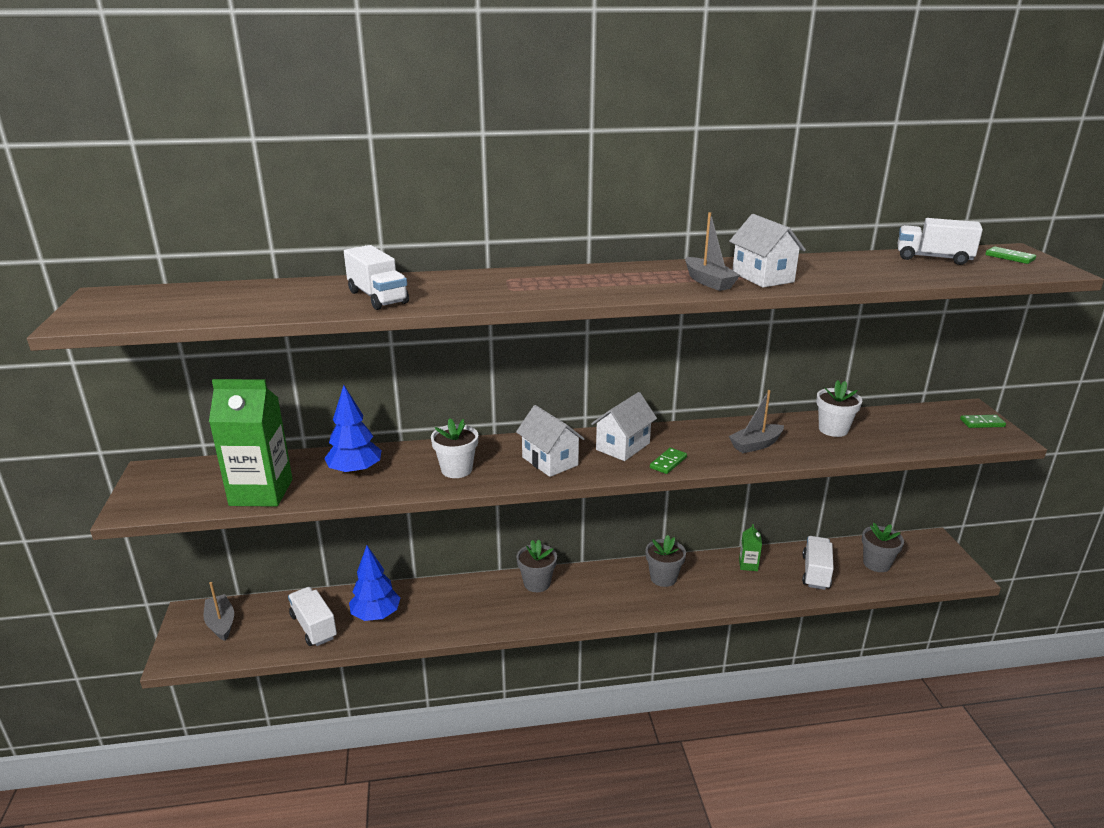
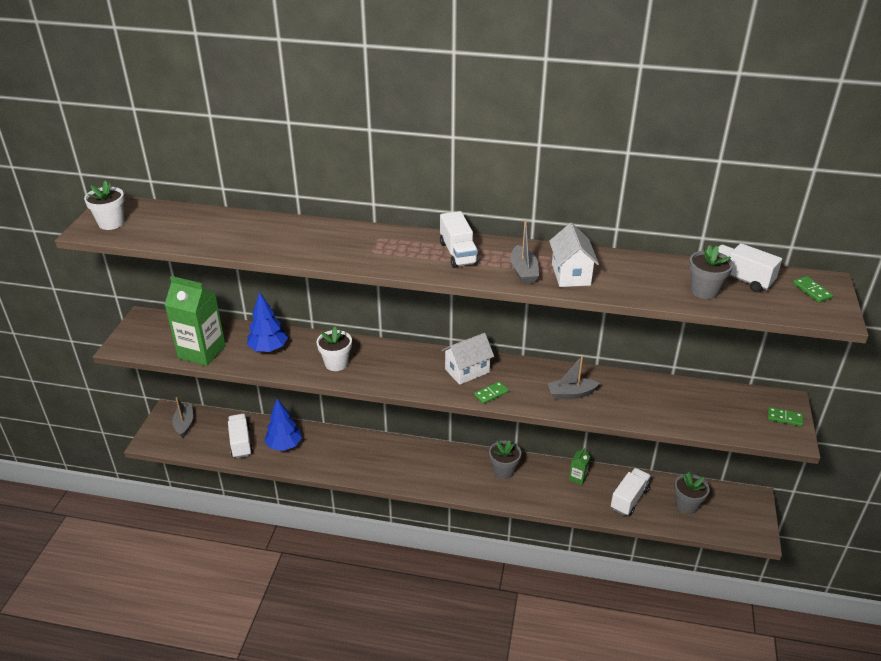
camera: 20 degrees right, 10 degrees up
white truck [344,245,409,310] -> white truck moved to [440,211,479,268]
white house [516,405,585,477] -> none
grey flower pot [516,540,557,592] -> grey flower pot moved to [689,245,733,299]
white flower pot [816,380,862,437] -> white flower pot moved to [84,180,124,230]

